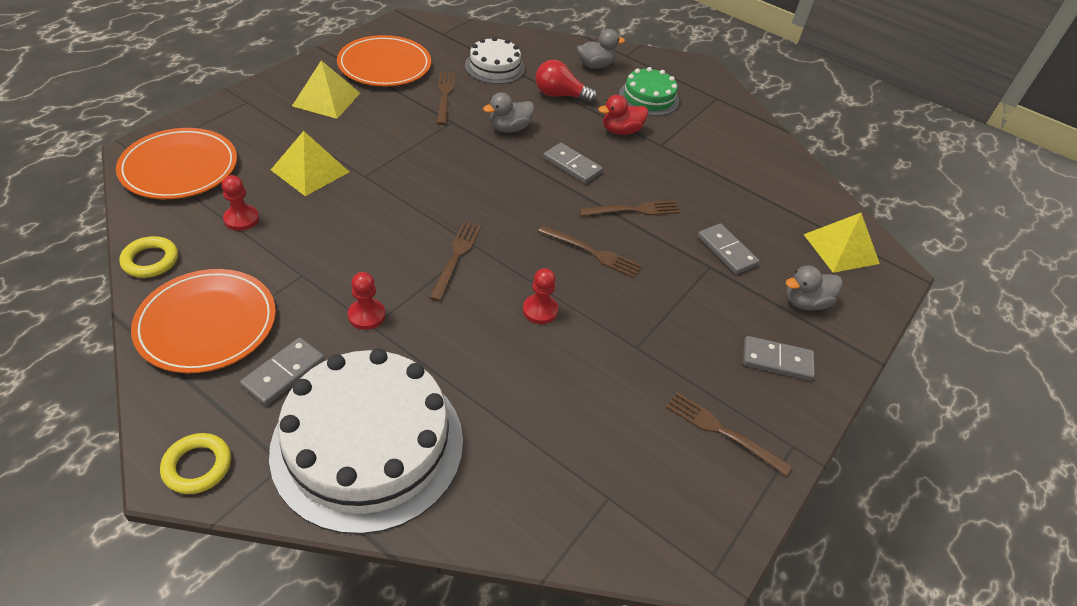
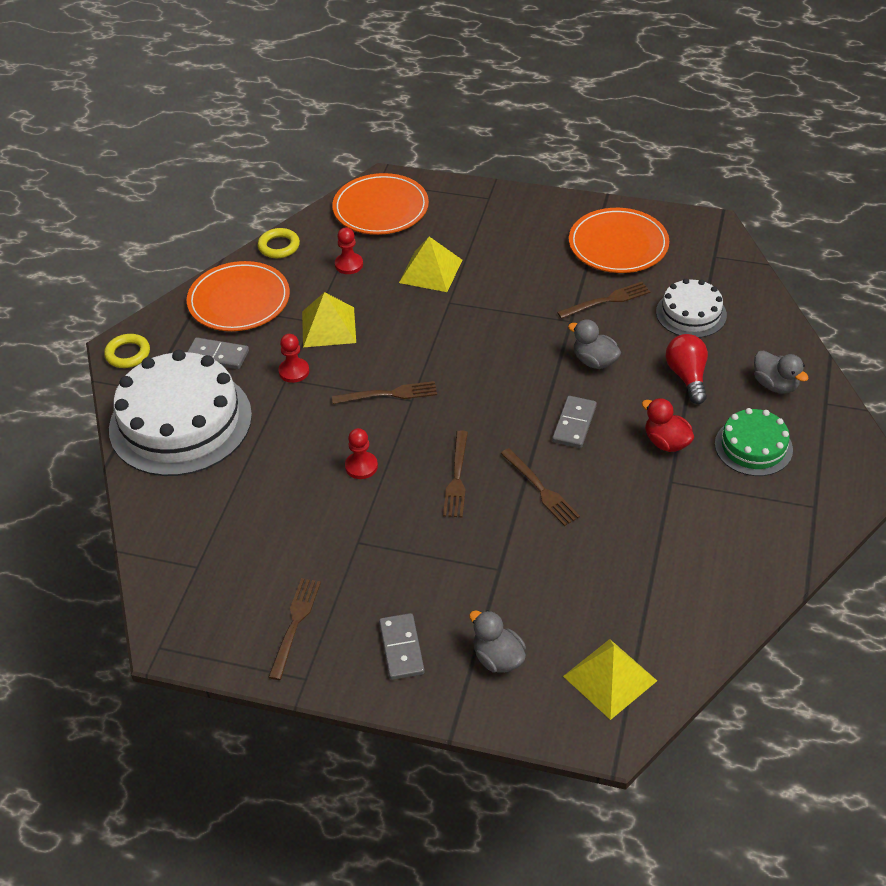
camera: 75 degrees right, 0 degrees up
yellow pyramid [292,60,360,119] -> yellow pyramid moved to [302,292,356,347]
grey domino [698,223,759,274] -> none

